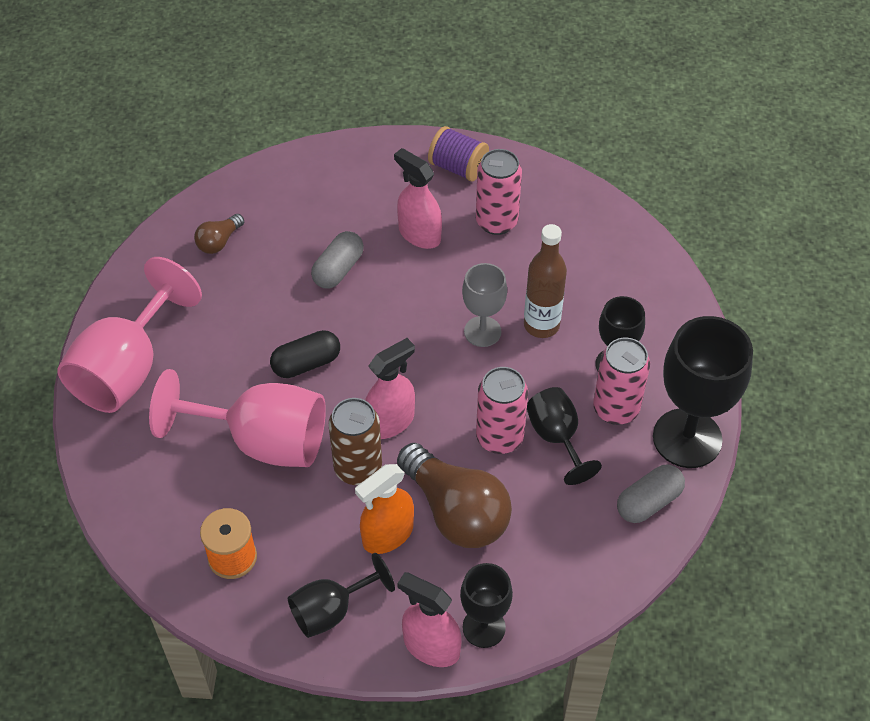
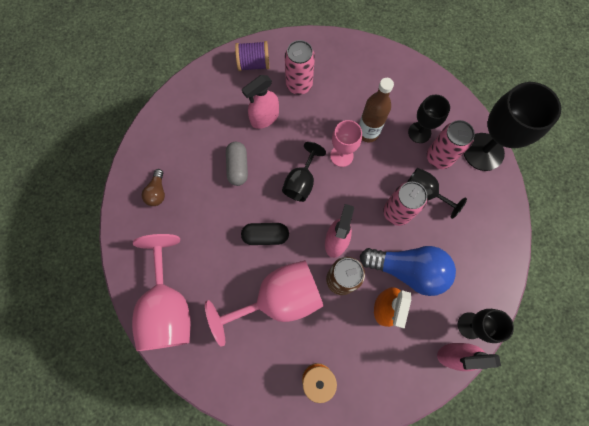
camera: 35 degrees left, 20 degrees up
black capsule [270,330,340,378] -> black capsule turned 60 degrees clockwise [241,223,289,245]
black goblet [288,553,395,638] -> black goblet moved to [282,142,326,202]
pink spray bottle [394,148,442,249] -> pink spray bottle turned 45 degrees counterclockwise [242,75,279,129]
brown light bulb [397,443,512,548] -> blue light bulb [360,246,456,296]
grey goblet [462,263,507,347] -> pink goblet [330,120,362,167]
grey capsule [617,464,685,523] -> none

